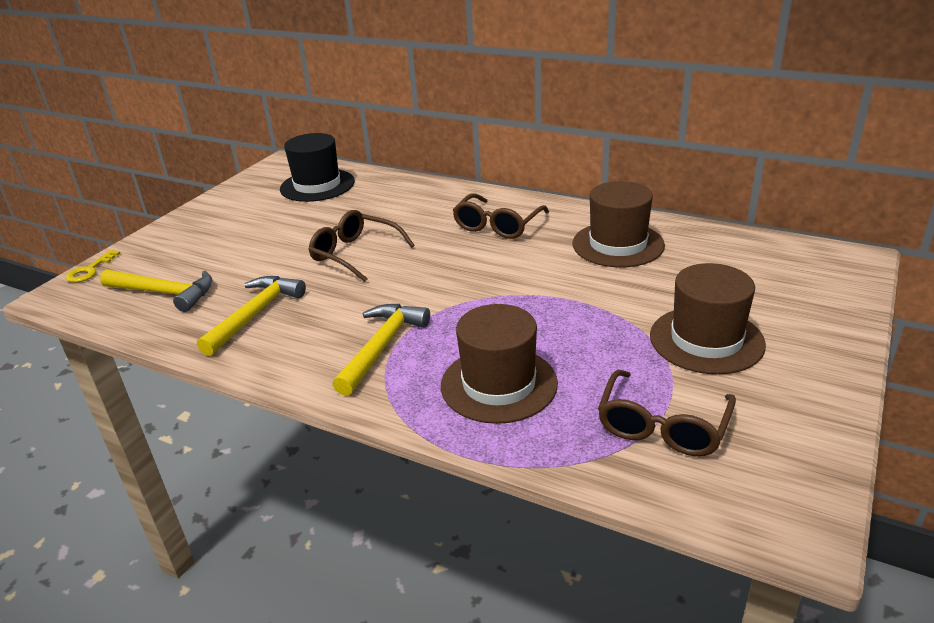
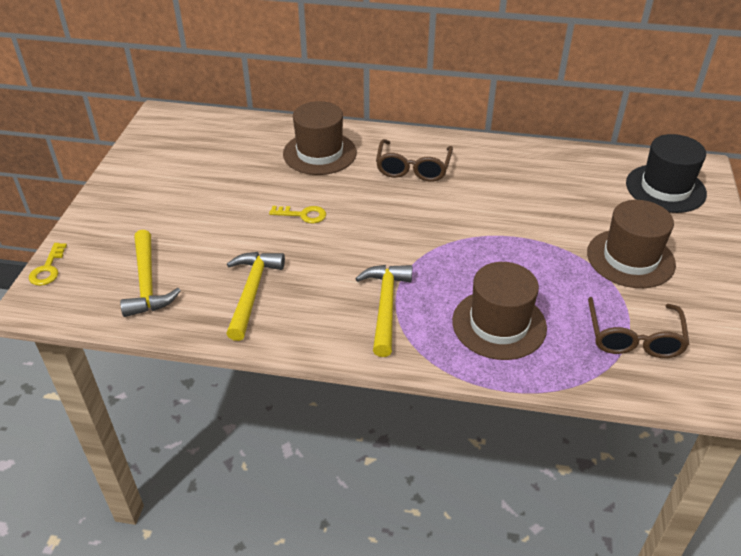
camera: 20 degrees left, 10 degrees up
yellow hammer [100,269,212,312] -> yellow hammer turned 75 degrees clockwise [120,230,181,317]
black hat [280,133,355,202] -> black hat moved to [626,134,707,213]
brown glasses [308,210,415,282] -> yellow key [269,206,326,223]
brown hat [573,181,665,267] -> brown hat moved to [283,101,357,175]

